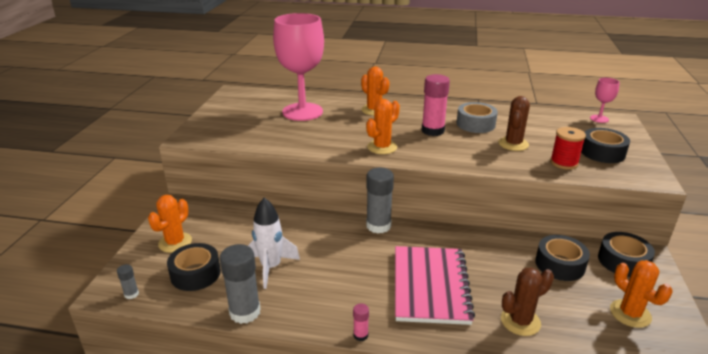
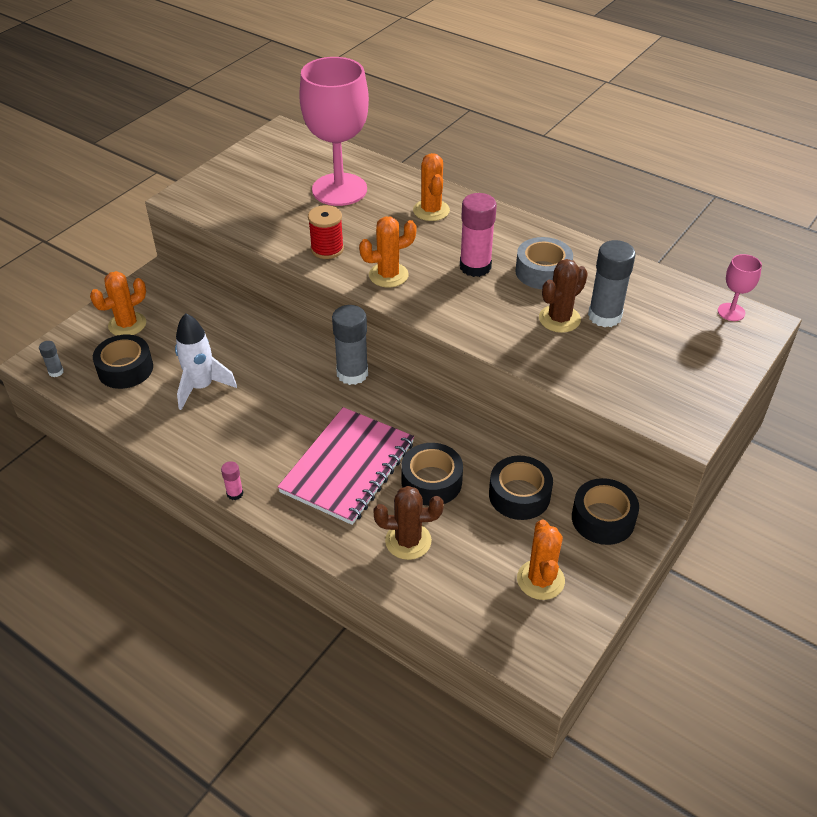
camera: 25 degrees right, 15 degrees up
grey glue stick [220,244,260,324] -> grey glue stick moved to [588,240,636,327]
red spool [550,127,586,170] -> red spool moved to [308,205,344,259]
black tape [581,128,630,163] -> black tape moved to [401,443,463,506]

